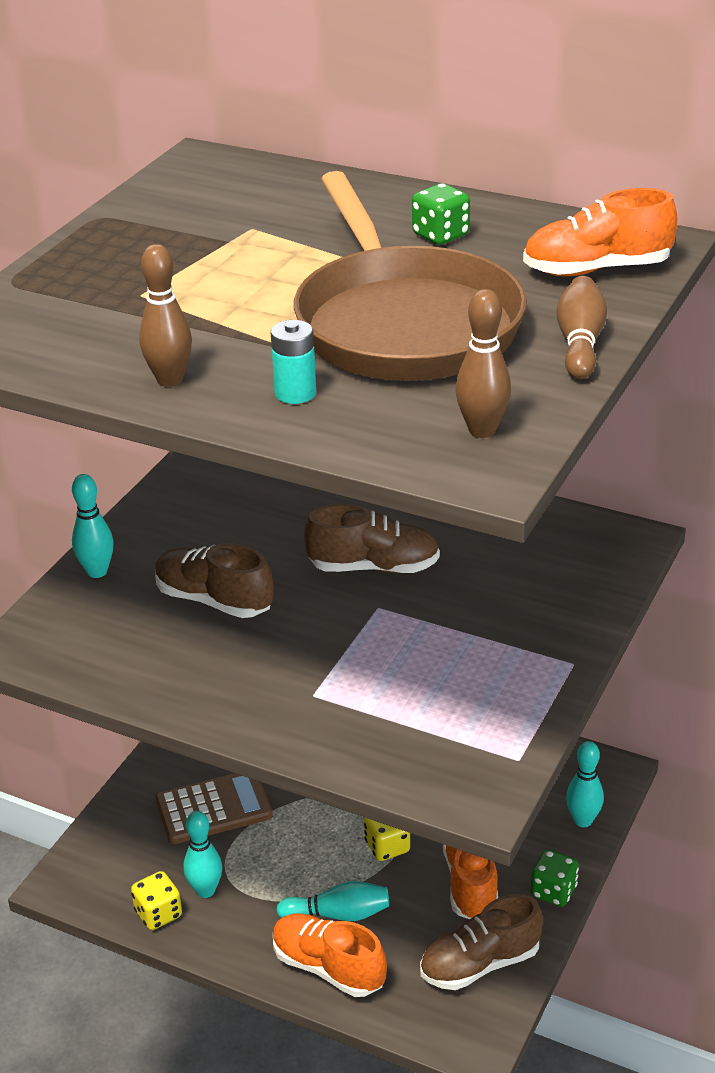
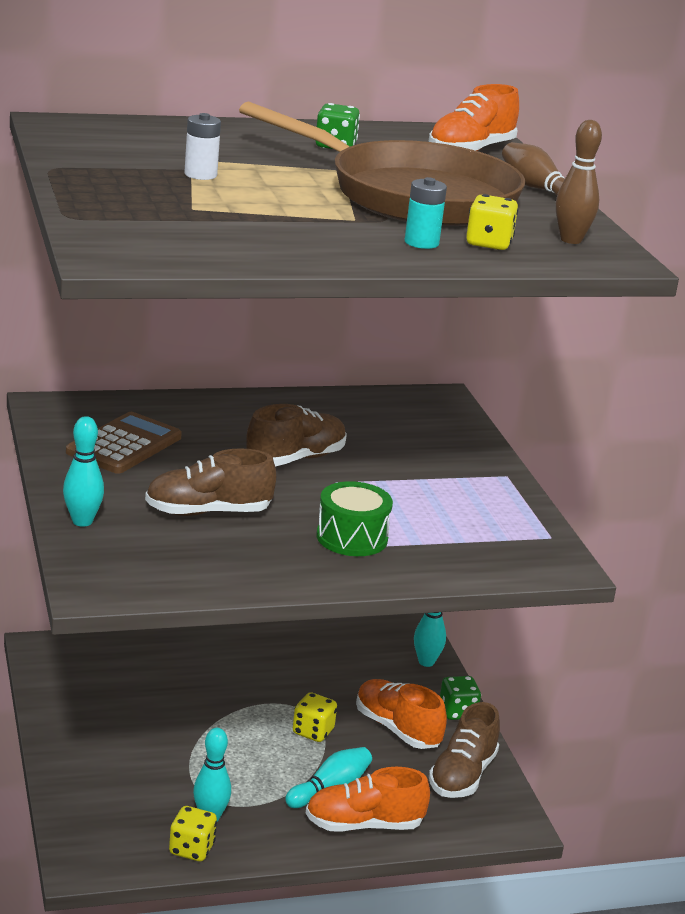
camera: 45 degrees left, 10 degrees down
brown bowling pin [139,244,192,387] -> none
brown calculator [155,773,273,844] -> brown calculator moved to [66,412,182,474]
none -> white battery [184,113,221,180]
none -> green drum [317,481,393,556]
none -> yellow dice [466,194,519,250]

